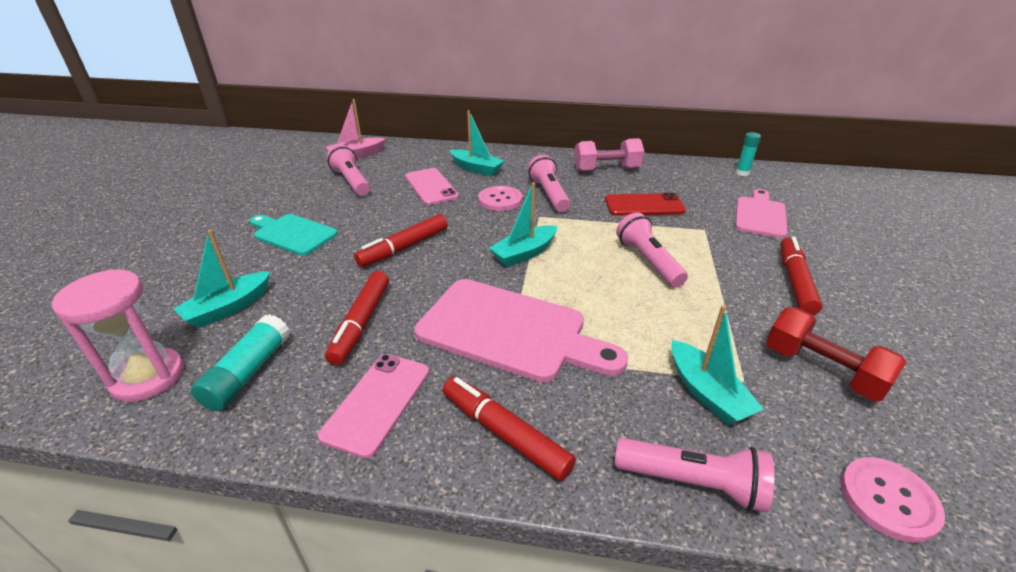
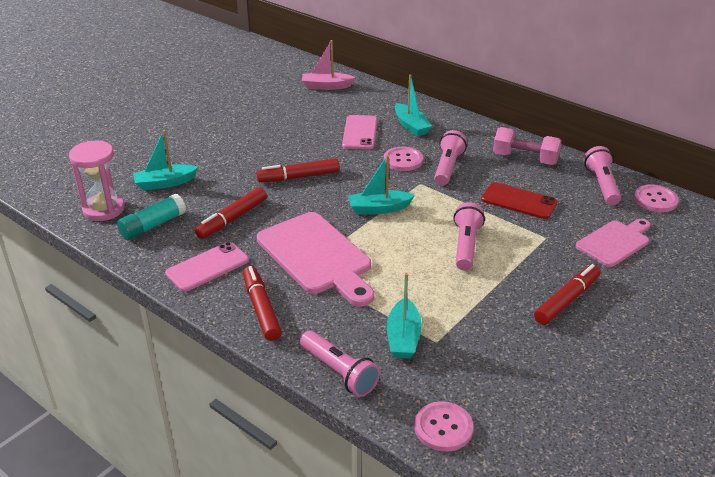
camera: 30 degrees right, 0 degrees up
turquoise cutting board [250,214,338,256] -> none
pink flashlight [327,145,370,196] -> pink flashlight moved to [584,146,621,205]
turquoise glue stick [736,132,761,176] -> pink button [634,185,679,212]
red dumbbell [766,307,906,401] -> none

